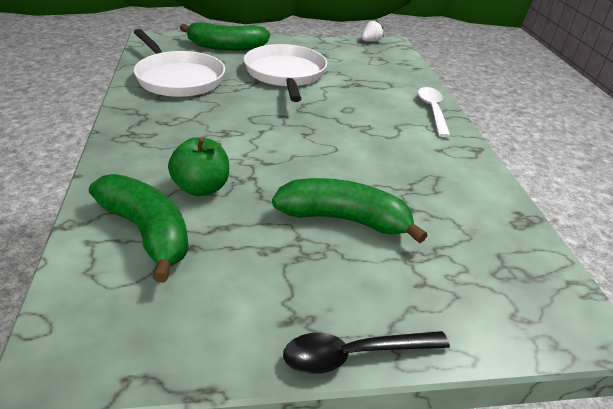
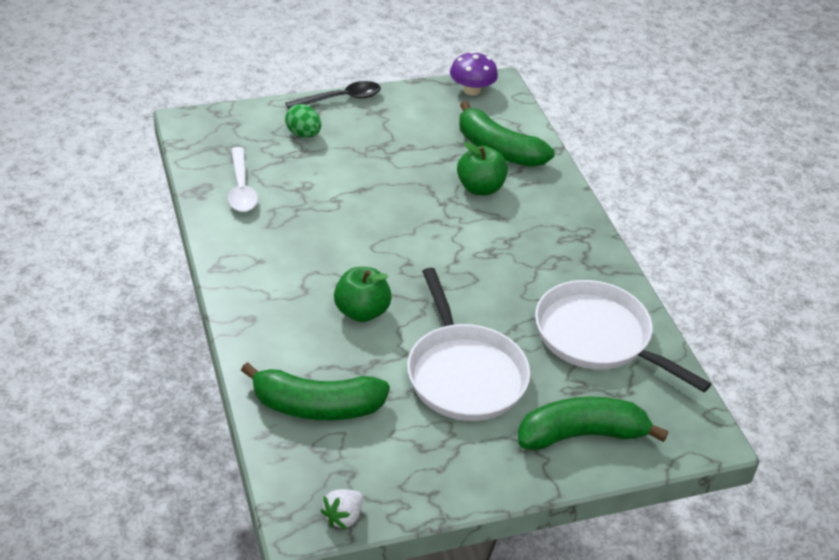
camera: 170 degrees right, 5 degrees up
green banana [272,178,428,243] -> green banana moved to [241,362,390,420]
white spoon [418,87,450,137] -> white spoon moved to [228,147,258,212]
none -> green egg [285,104,321,138]
none -> green apple [334,267,392,322]
none -> purple mushroom [450,51,498,95]

